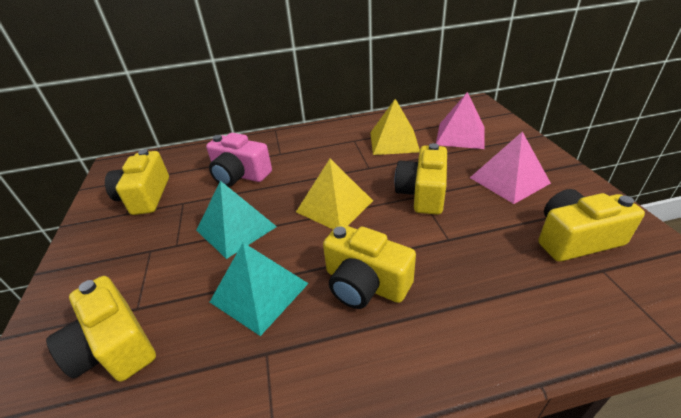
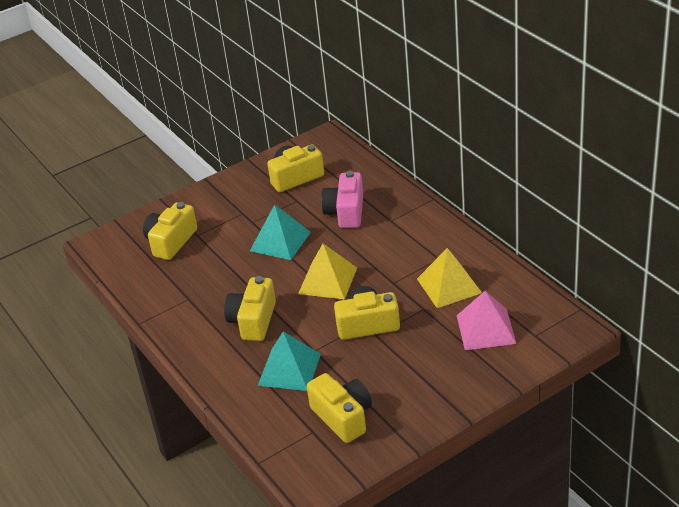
camera: 70 degrees right, 0 degrees up
turquoise pyramid [210,242,309,336] -> turquoise pyramid moved to [258,332,321,391]
pink pyramid [470,131,551,204] -> none

